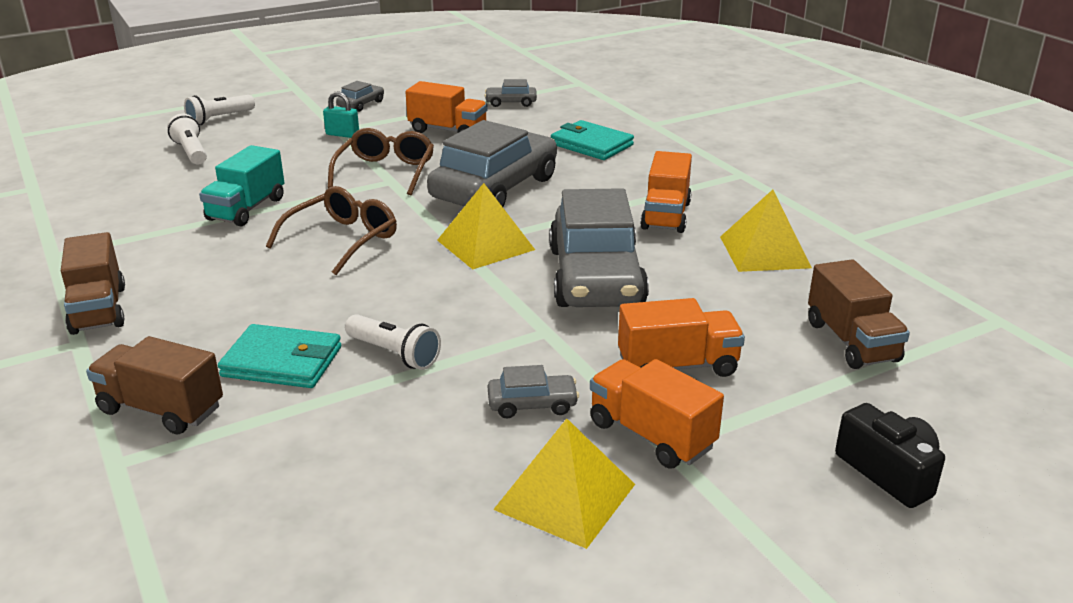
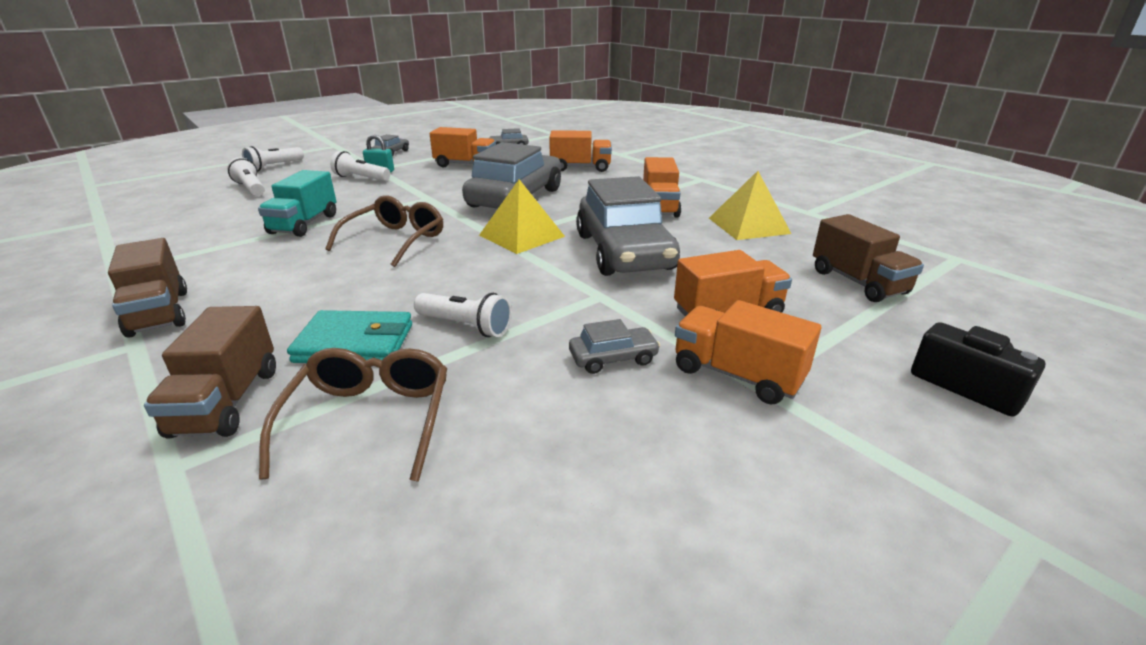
camera: 10 degrees left, 0 degrees up
brown truck [86,336,223,434] -> brown truck turned 105 degrees counterclockwise [144,306,276,439]
brown glasses [328,128,434,195] -> brown glasses moved to [259,348,447,482]
yellow pyramid [493,419,635,549] -> none
turquoise wallet [551,120,634,160] -> orange truck [549,130,612,172]
none -> white flashlight [330,151,390,181]

